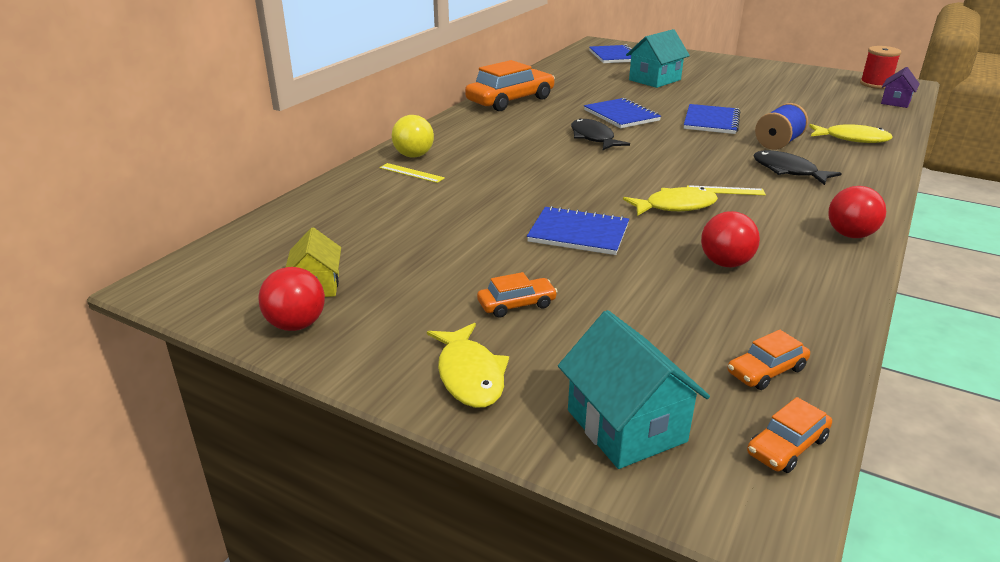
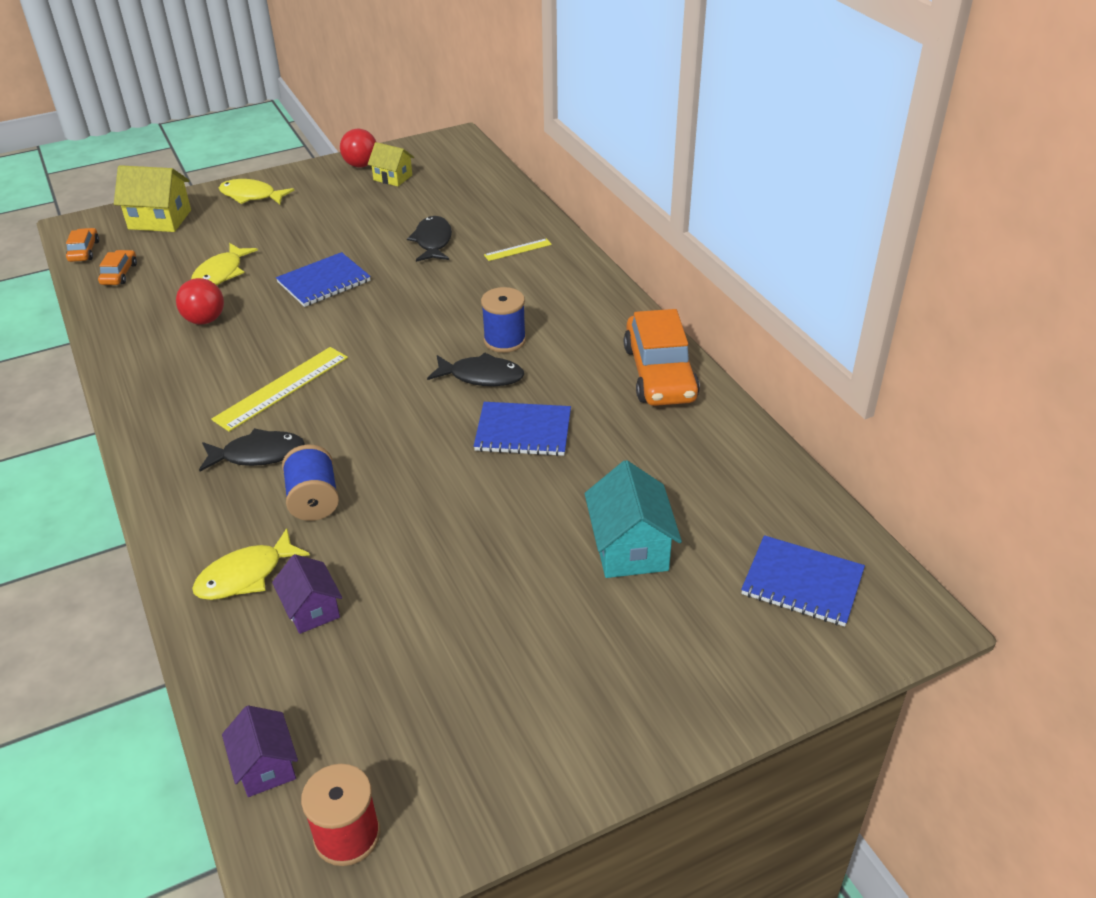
camera: 125 degrees right, 10 degrees up
yellow ball [392,115,434,158] -> none
orange car [477,272,558,318] -> none
turquoise house [558,310,710,469] -> yellow house [114,165,191,232]
yellow fish [623,187,718,216] -> yellow fish moved to [191,243,258,285]
blue notebook [684,104,740,134] -> none
yellow ruler [687,185,766,195] -> yellow ruler [211,347,348,432], size x1.88
red ball [828,186,886,238] -> none
none -> purple house [272,554,342,634]
none -> black fish [407,216,452,262]
none -> blue spool [481,287,526,353]

